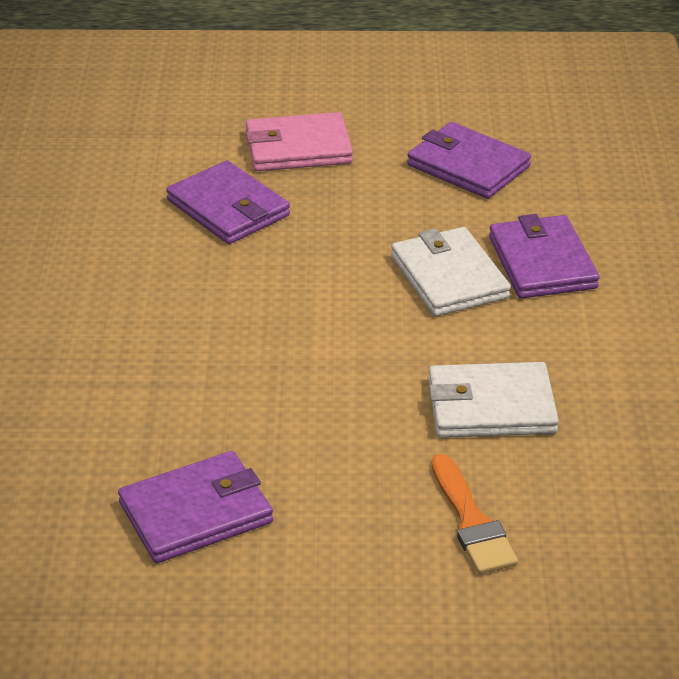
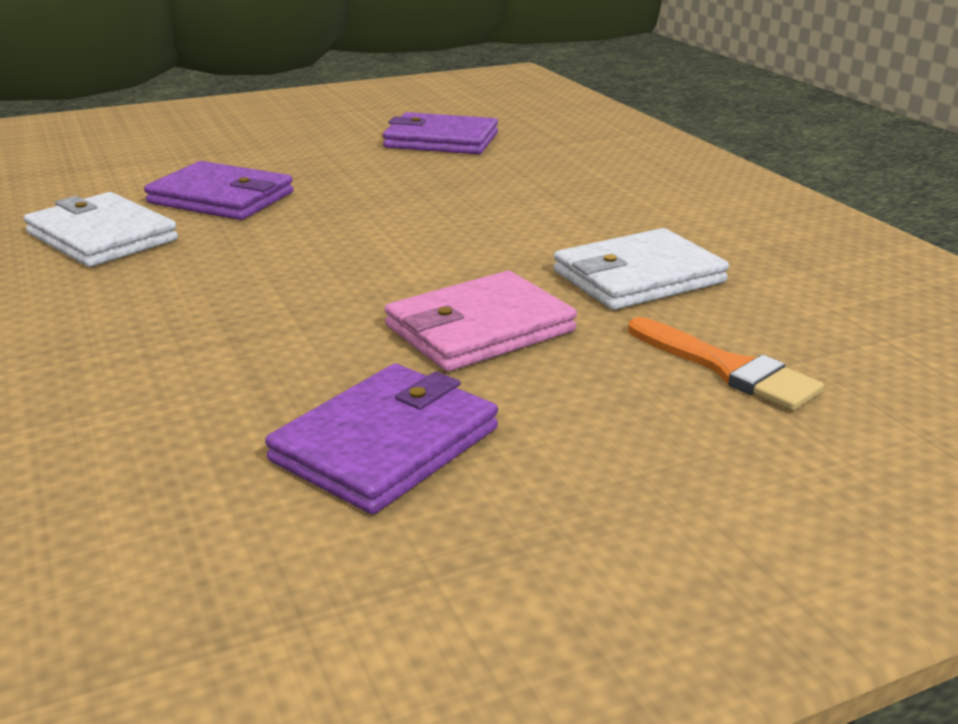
camera: 25 degrees left, 10 degrees down
pink wallet [246,112,353,171] -> pink wallet moved to [385,271,577,372]
white wallet [391,227,511,316] -> white wallet moved to [23,192,178,267]
purple wallet [489,214,600,299] -> none

